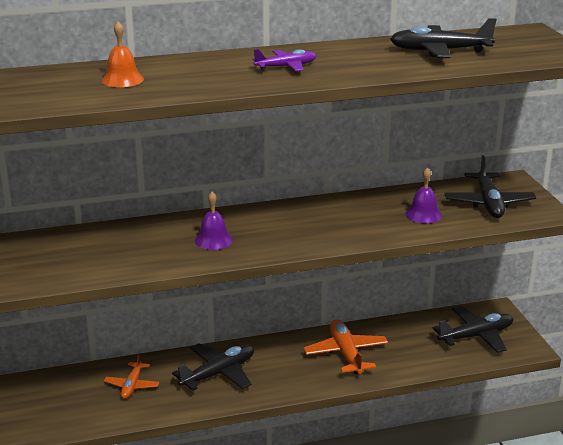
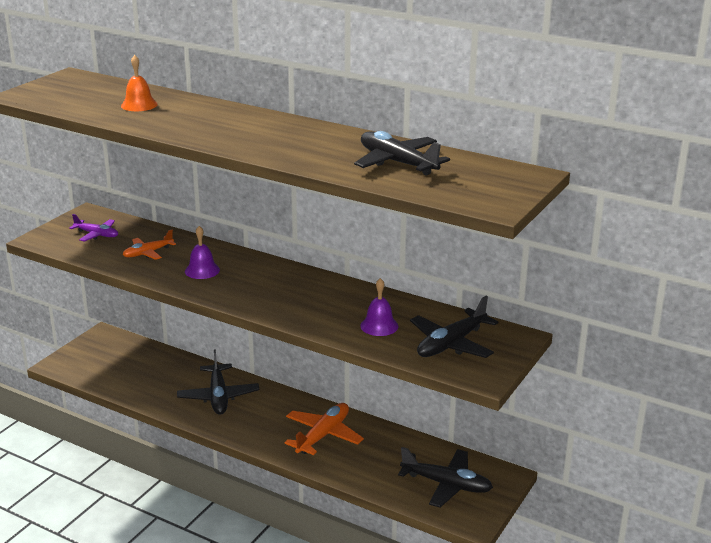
camera: 45 degrees right, 0 degrees up
orange plane [104,353,159,399] -> orange plane moved to [123,230,176,260]
black plane [172,343,254,391] -> black plane turned 75 degrees clockwise [177,349,259,415]
purple plane [252,49,316,71] -> purple plane moved to [69,214,118,242]

